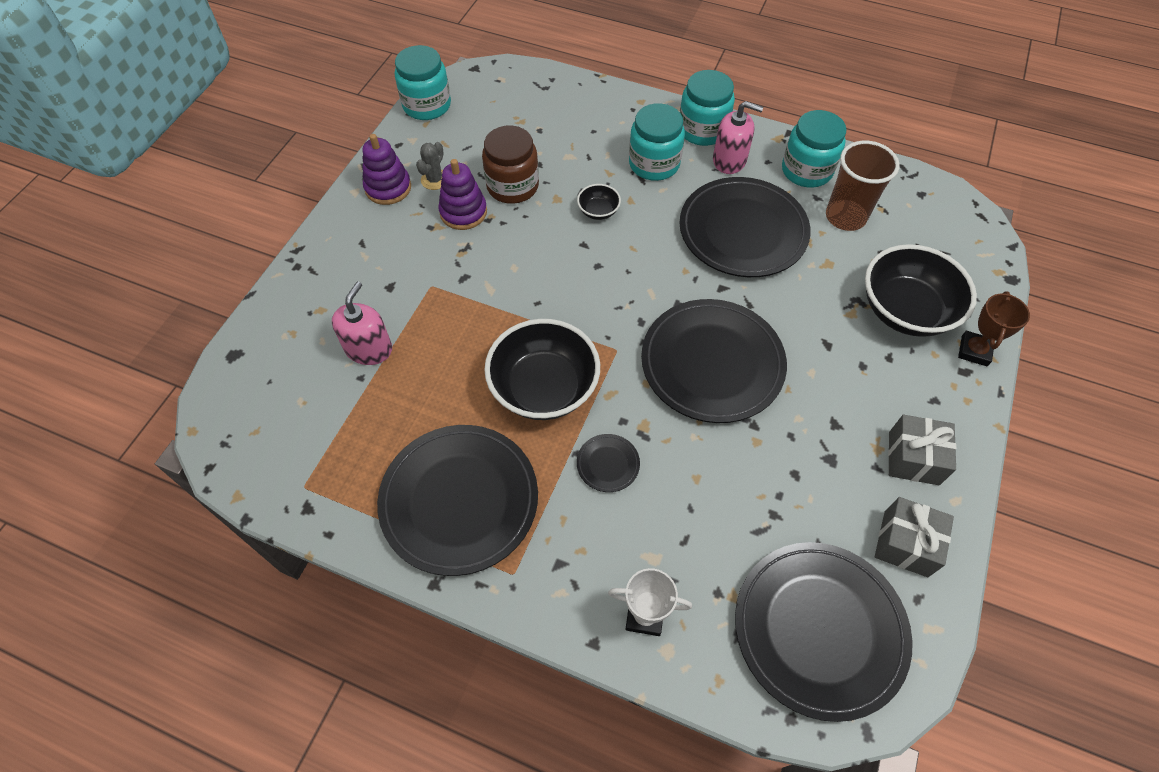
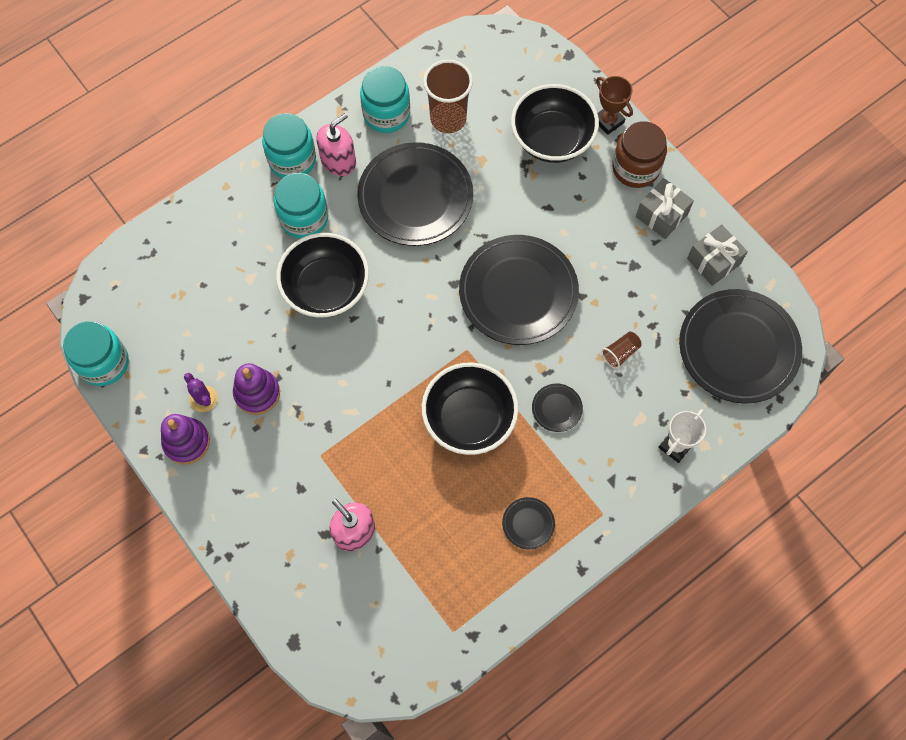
camera: 60 degrees left, 10 degrees up
black plate [377,425,538,576] -> black plate [502,497,555,549], size x0.41
grey cactus [416,142,443,190] -> purple cactus [184,373,218,412]
brown jar [482,125,539,204] -> brown jar moved to [612,121,667,188]
black bowl [577,184,621,220] -> black bowl [276,233,369,318], size x2.23
none -> brown cup [601,332,642,369]

